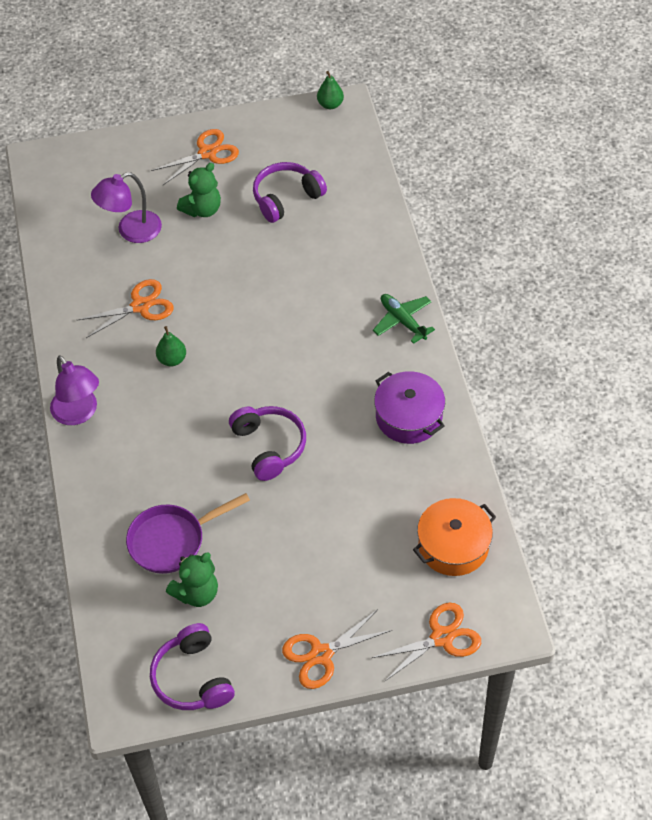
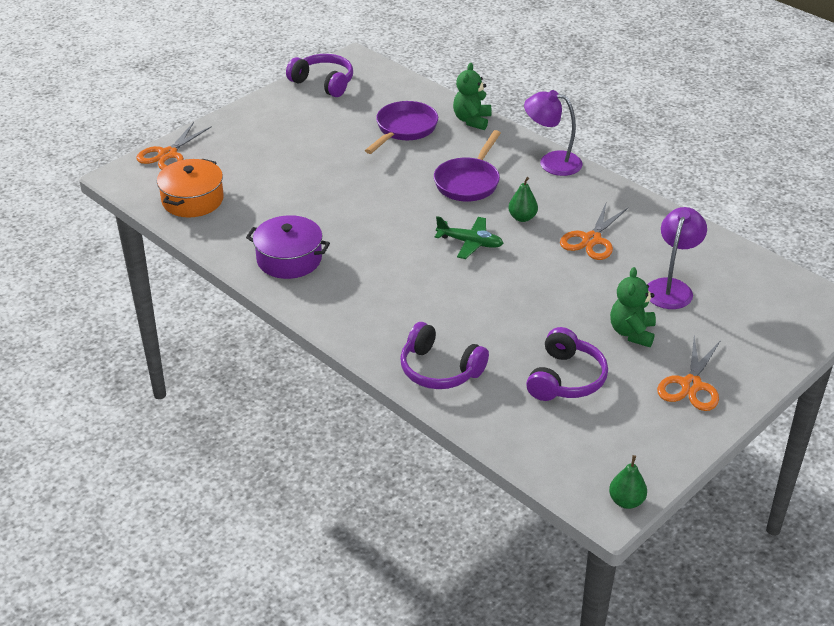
camera: 145 degrees right, 15 degrees down
green teddy bear [166,553,218,607] -> green teddy bear moved to [453,63,491,130]
purple headphones [229,406,306,481] -> purple headphones moved to [400,322,489,389]
orange scissors [282,609,392,689] -> none
green plane [373,294,435,344] -> green plane moved to [435,216,503,259]
none -> purple pan [434,130,501,201]

